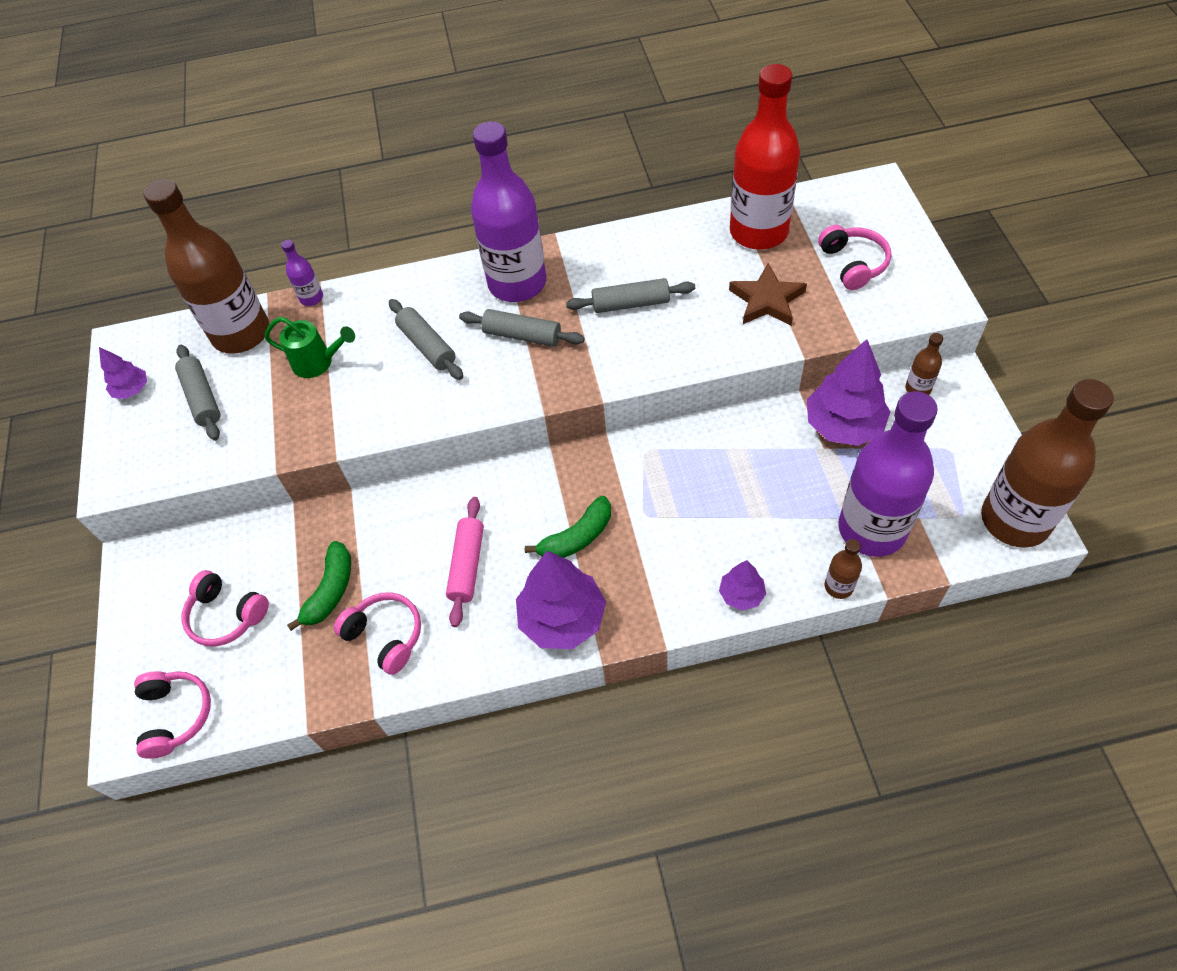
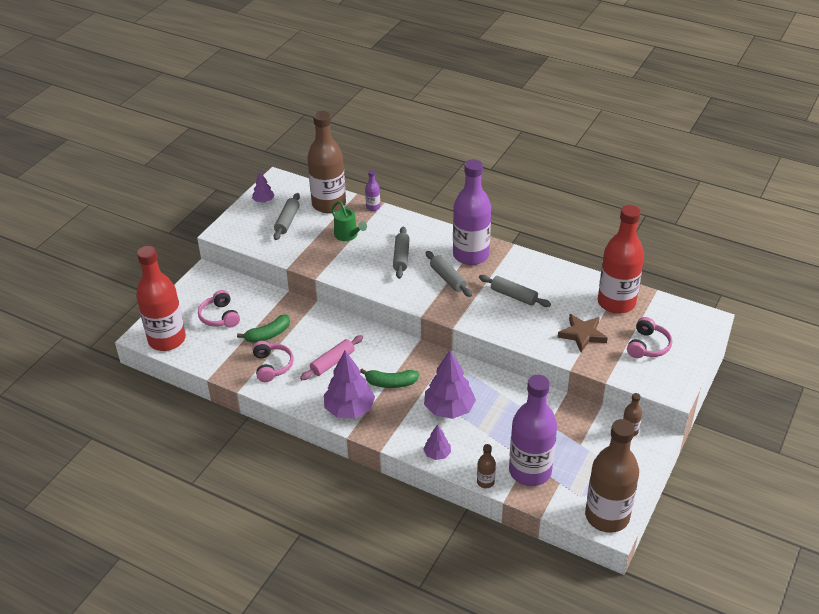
camera: 35 degrees right, 15 degrees down
pink headphones [134,671,211,759] -> red bottle [136,246,186,351]
purple tree [807,339,890,446] -> purple tree moved to [424,350,476,419]

